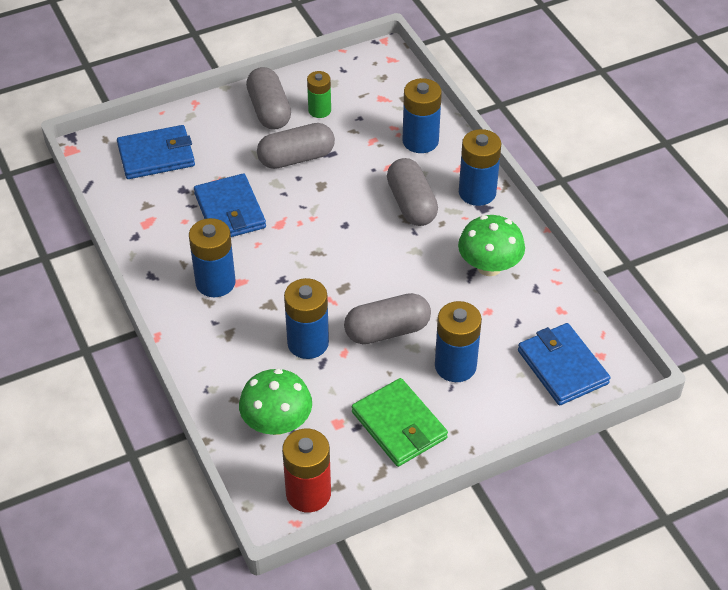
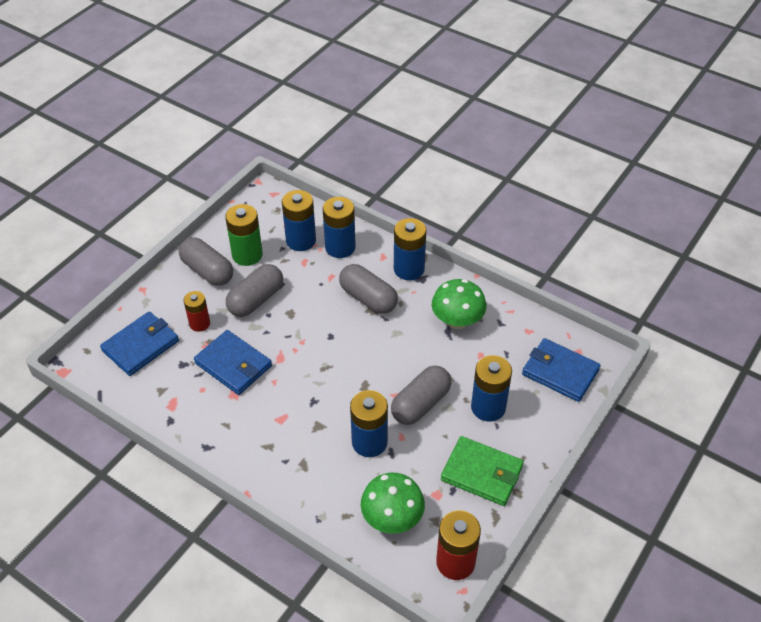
camera: 30 degrees left, 0 degrees up
blue battery [189,218,236,297] -> blue battery moved to [282,190,316,251]
green battery [307,71,331,118] -> green battery [225,204,263,266], size x1.56
none -> red battery [184,291,210,332]

